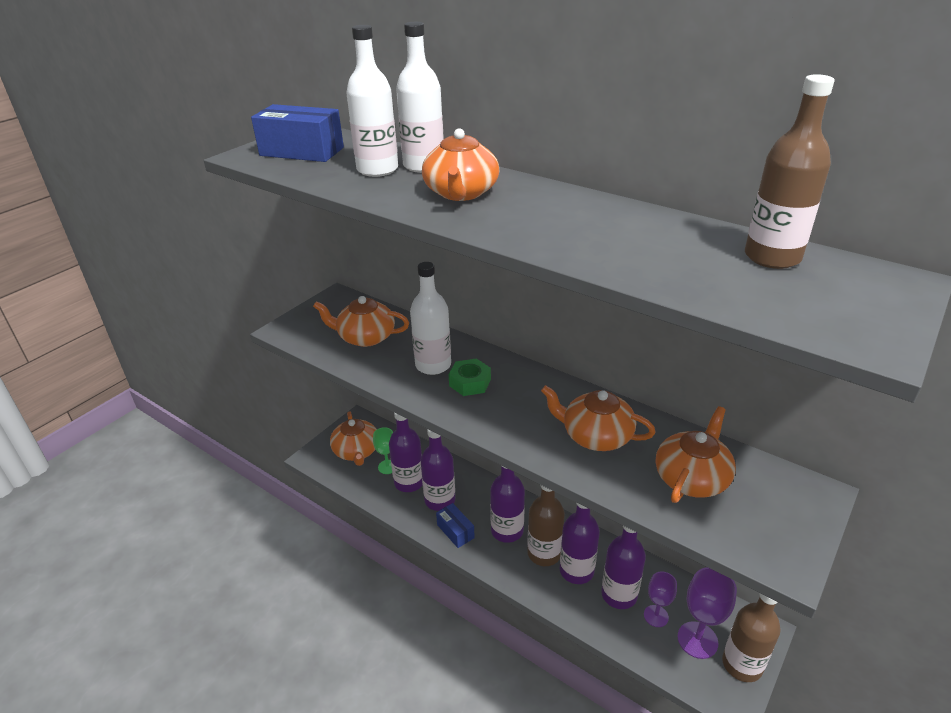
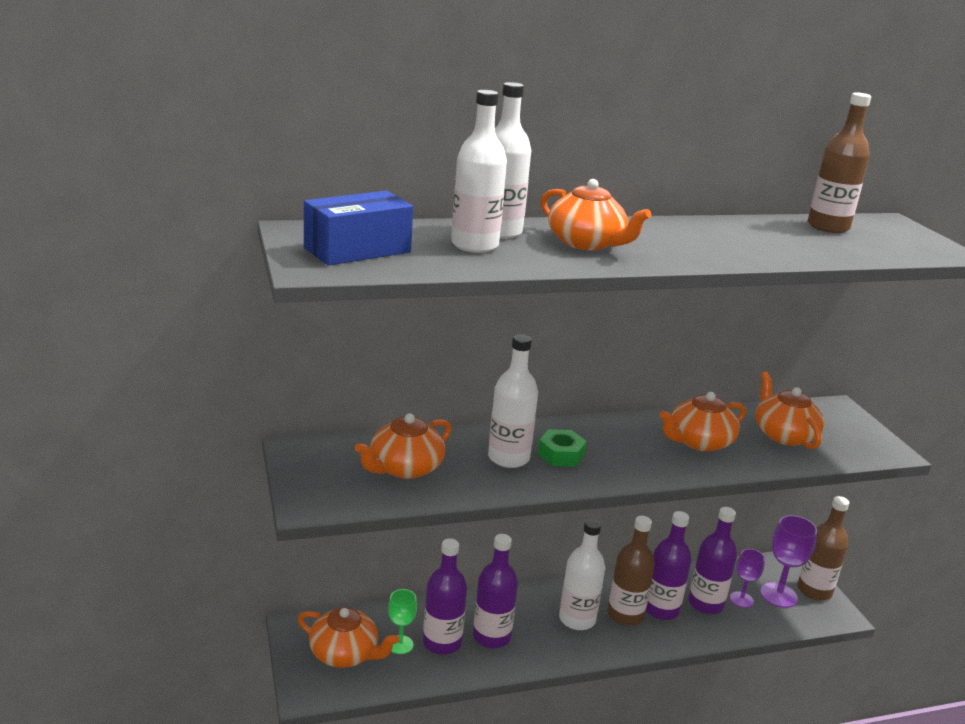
camera: 55 degrees left, 10 degrees down
blue box [436,503,475,548] -> none
purple bottle [490,465,525,543] -> white bottle [559,519,605,630]

